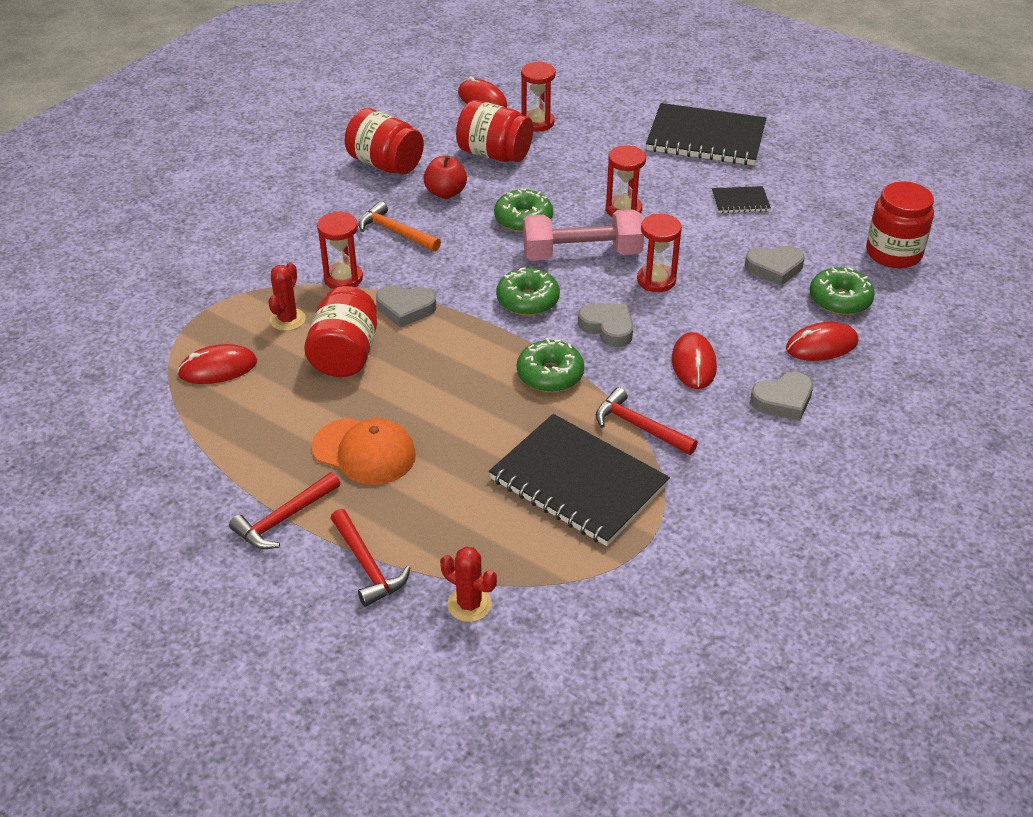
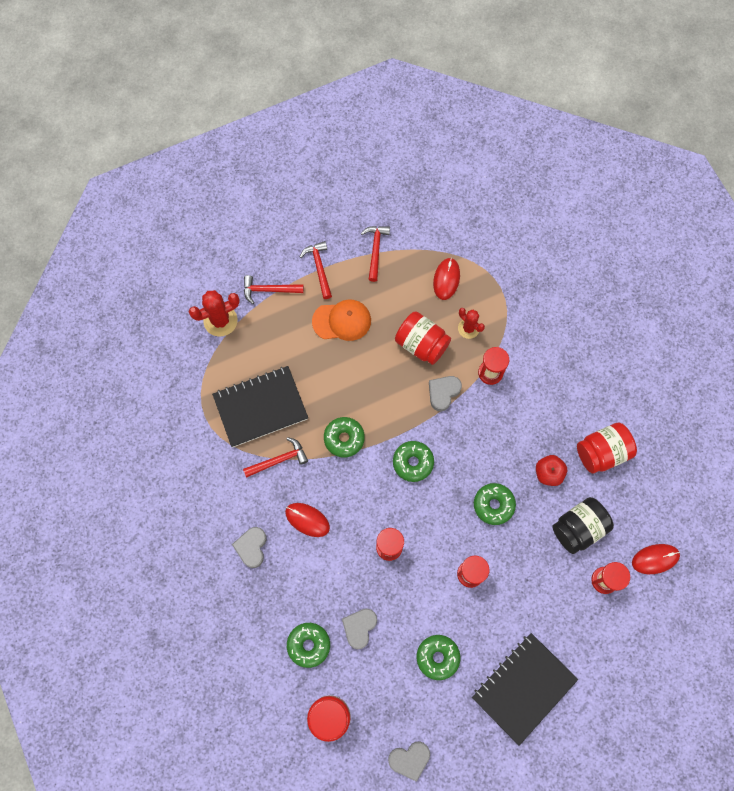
camera: 120 degrees right, 30 degrees up
orange cap [312,418,416,485] -> orange cap turned 150 degrees counterclockwise [312,299,371,341]
orange hammer [358,201,441,252] -> none
red cactus [440,546,497,622] -> red cactus [189,290,240,337], size x1.56
red jar [456,100,533,162] -> black jar [552,497,614,554]
pink dumbbell [523,209,644,261] -> none
grey heart [578,303,633,347] -> grey heart moved to [388,741,430,782]
black notebook [712,186,771,213] -> green donut [417,635,460,680]
red mouse [786,322,859,361] -> none
none -> red hammer [361,226,390,282]

